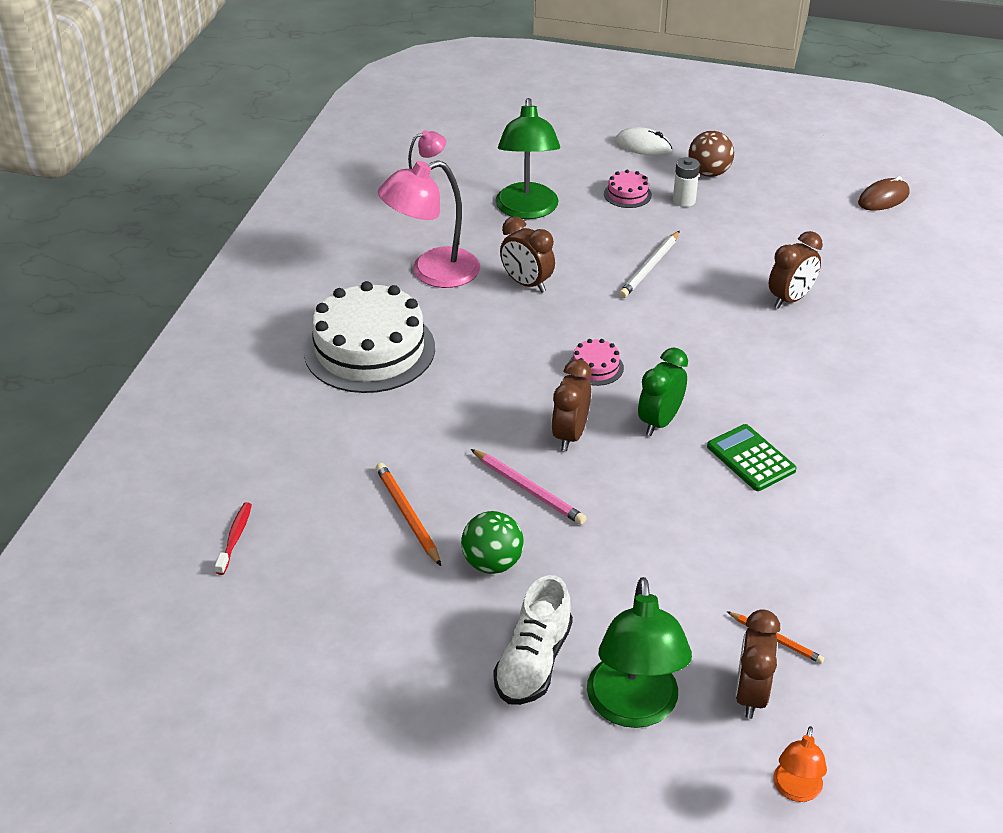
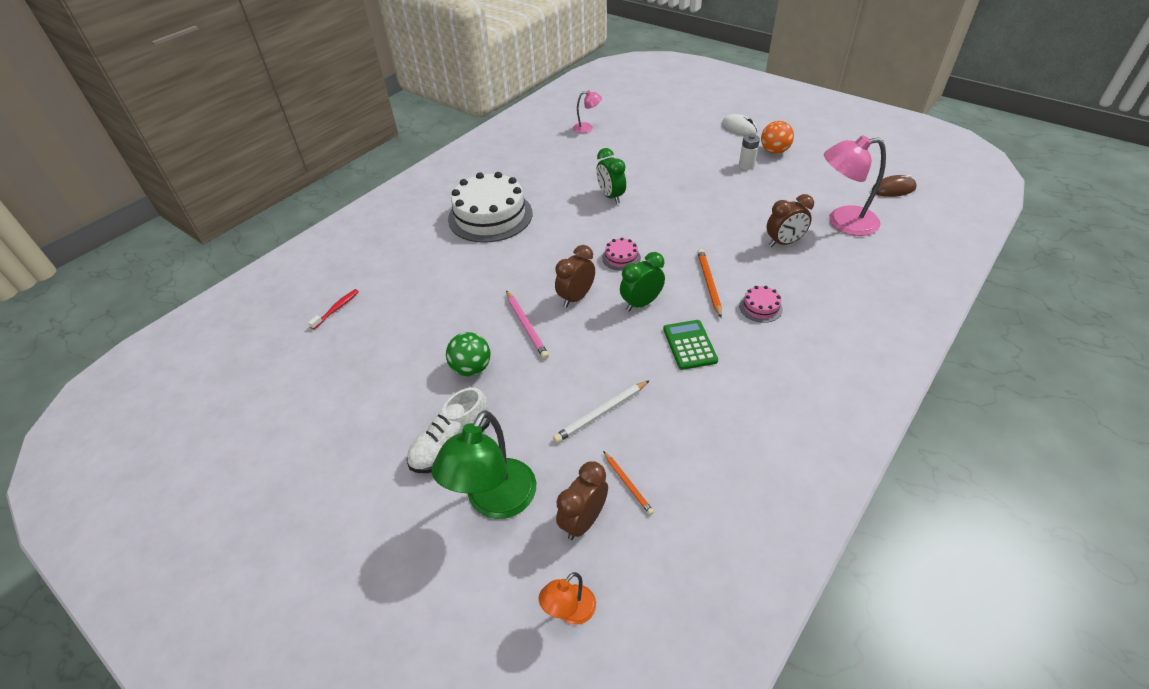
camera: 25 degrees right, 5 degrees up
orange pencil [376,463,441,566] -> orange pencil moved to [697,249,722,318]
pink lamp [378,160,480,288] -> pink lamp moved to [824,135,886,236]
green lamp [495,98,560,219] -> none
brown clock [500,216,555,293] -> green clock [596,148,626,204]
pink cake [604,170,652,208] -> pink cake moved to [739,286,783,323]
white pencil [619,231,680,298] -> white pencil moved to [553,380,650,443]
brown ball [689,131,734,177] -> orange ball [761,121,794,154]

